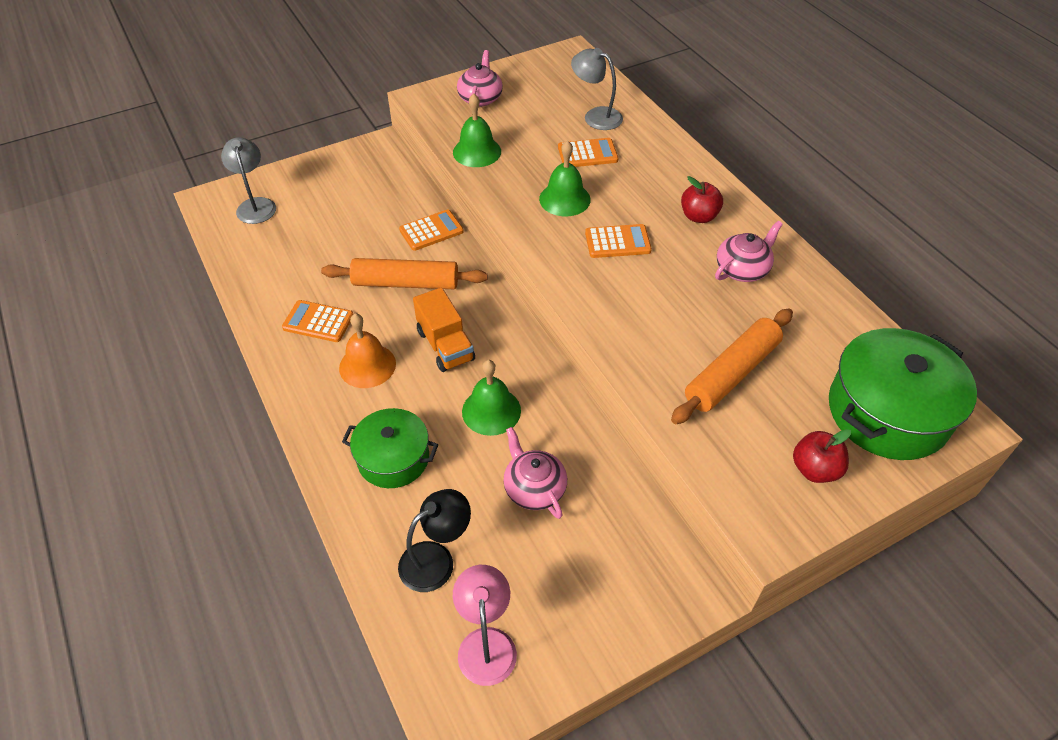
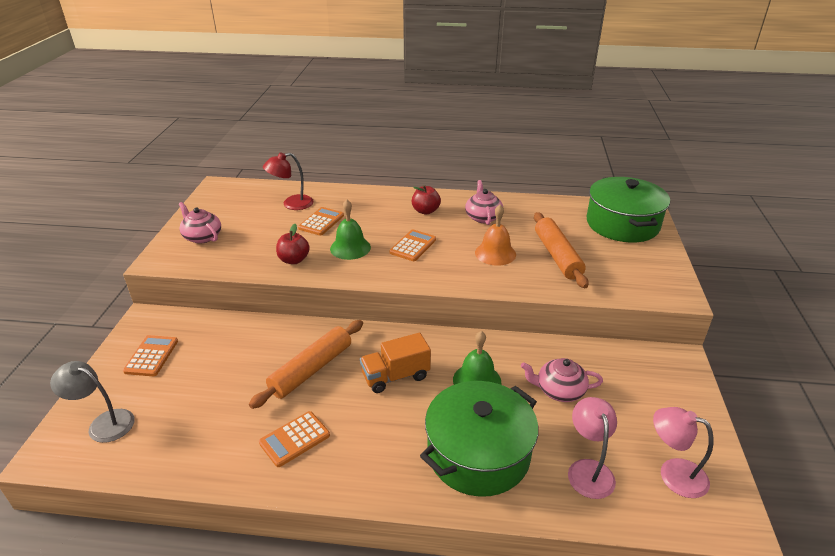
camera: 55 degrees left, 15 degrees down
orange bell [339,313,396,388] -> orange bell moved to [475,205,516,266]
green pot [342,408,438,488] -> green pot [420,381,538,497], size x1.60
black lamp [398,489,471,592] -> pink lamp [568,397,617,499]
orange calculator [399,210,464,251] -> orange calculator moved to [123,335,178,376]
orange truck [413,287,475,372] -> orange truck turned 150 degrees clockwise [360,333,431,393]
green bell [453,93,501,167] -> none
grey lamp [571,48,623,130] -> red lamp [263,153,314,210]
red apple [793,429,851,483] -> red apple moved to [276,224,310,264]

